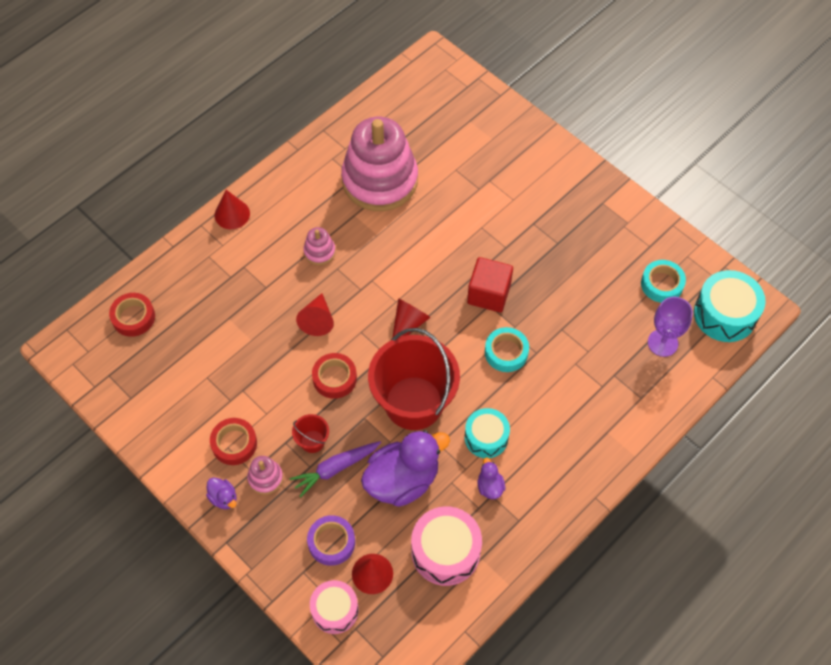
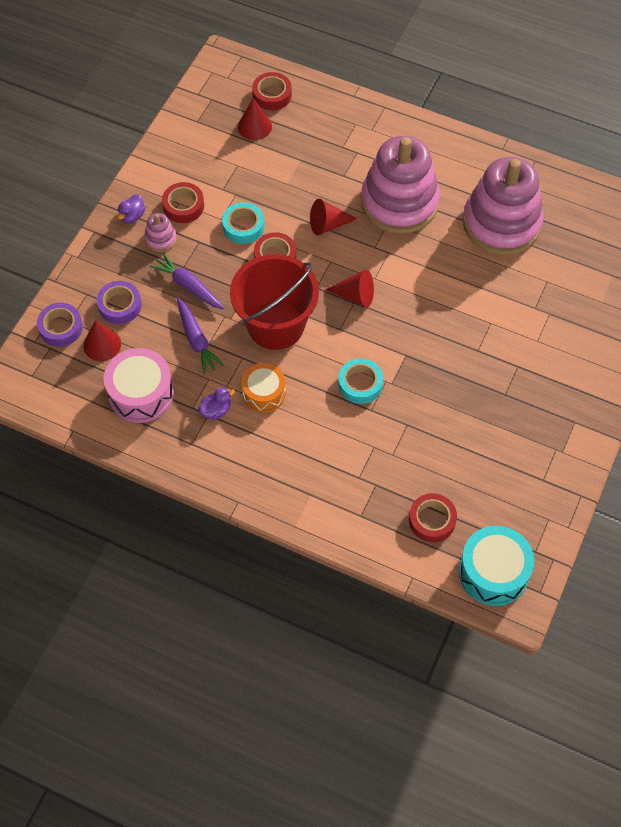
camera: 70 degrees right, 0 degrees up
red cone [215,190,250,229] -> red cone moved to [238,98,272,140]
red bucket [292,414,329,453] -> none
pink stacking toy [303,227,335,265] -> pink stacking toy [361,136,440,234], size x2.48
pink drum [310,580,359,634] -> purple tape [37,303,83,347]
purple duck [361,430,450,507] -> purple carrot [177,298,224,374]
turquoise drum [465,408,510,458] -> orange drum [241,363,286,413]
red cube [467,257,513,313] -> none
turquoise tape [641,260,686,303] -> turquoise tape moved to [222,202,264,244]
purple goblet [648,297,693,357] -> red tape [409,493,457,542]

